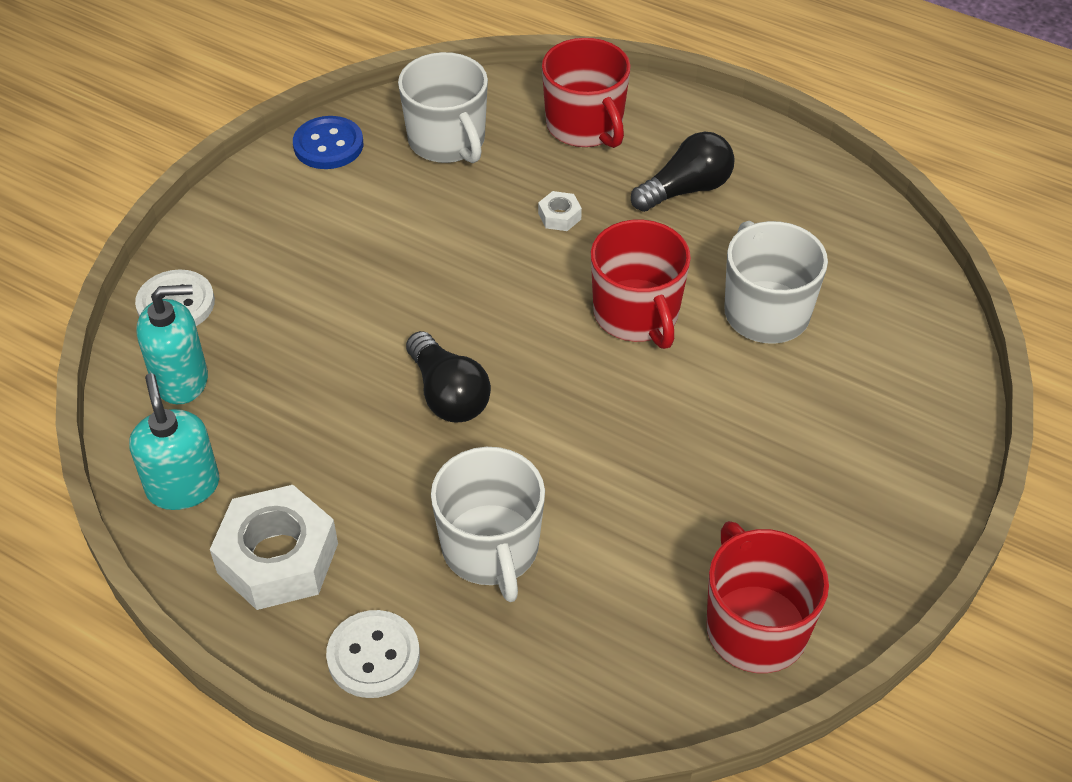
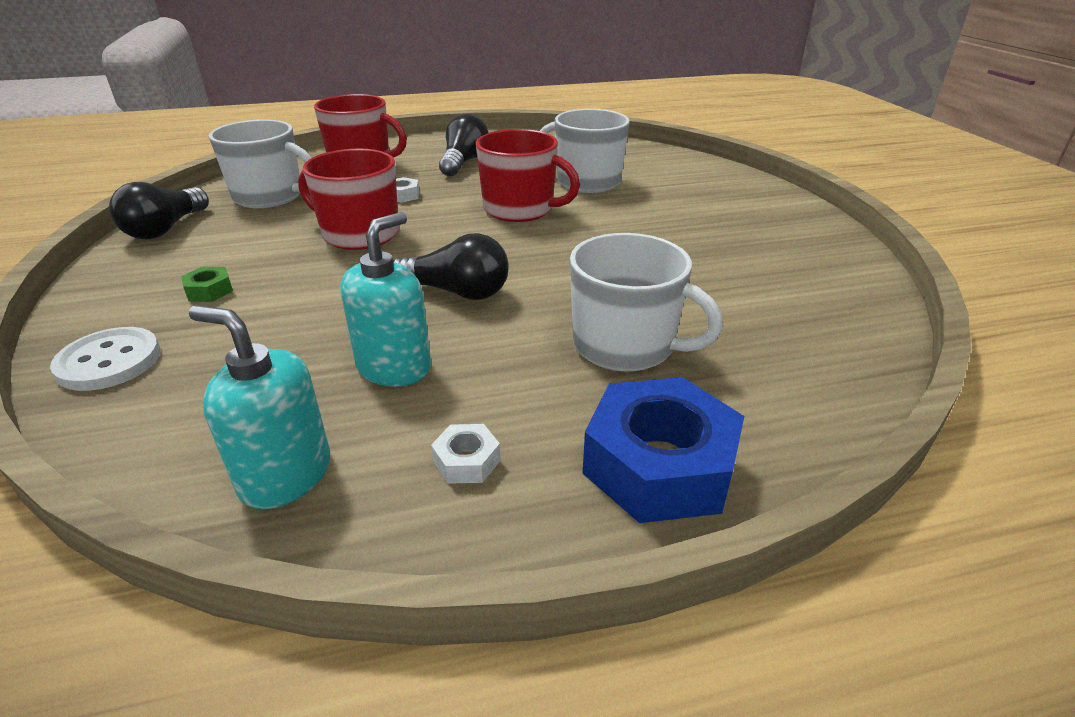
camera: 45 degrees left, 15 degrees down
turquoise soap dispenser [136,285,208,404] -> turquoise soap dispenser moved to [340,212,431,387]
white nut [210,485,338,610] -> white nut [431,424,501,484], size x0.43
blue button [293,116,363,169] -> black light bulb [109,182,209,239]
white button [326,610,420,698] -> blue nut [583,377,745,523]
red mug [707,521,829,673] -> red mug moved to [298,149,399,250]
none -> green nut [181,267,233,302]

